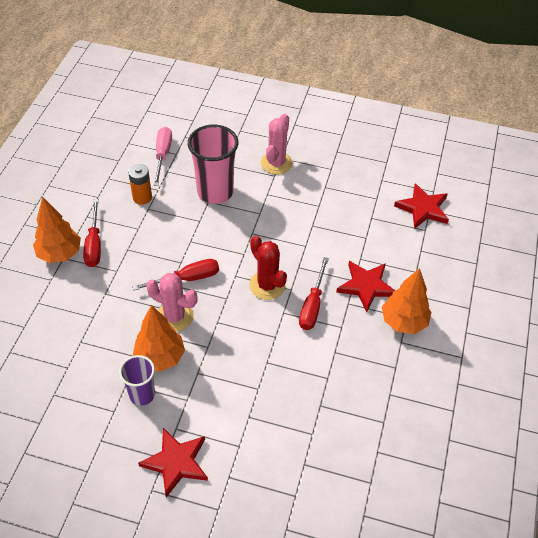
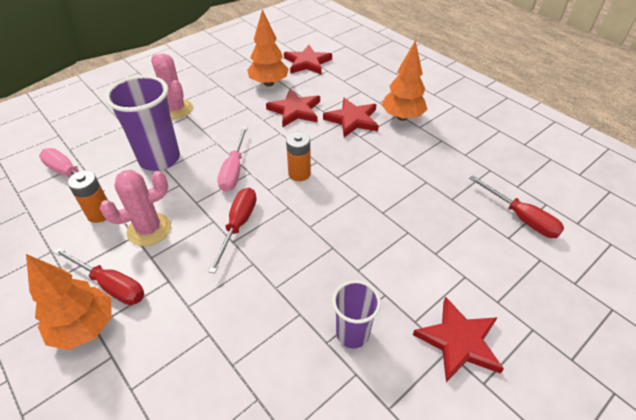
camera: 55 degrees left, 5 degrees down
orange tree [133,305,185,372] -> orange tree moved to [247,9,289,87]
pink cactus [146,273,198,332] -> pink cactus moved to [100,170,171,246]
pink cup [188,125,238,204] -> purple cup [105,75,180,171]
red cactus [249,236,287,300] -> orange battery [286,132,311,181]
red screwdriver [299,257,329,330] -> red screwdriver moved to [469,175,564,238]
none -> pink screwdriver [217,127,248,192]
none -> red star [266,89,320,127]

